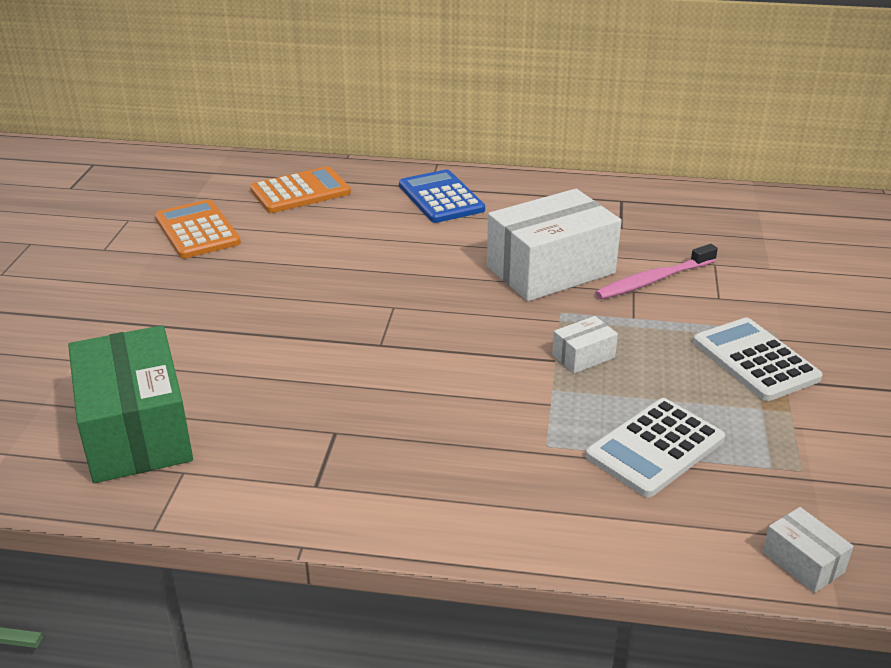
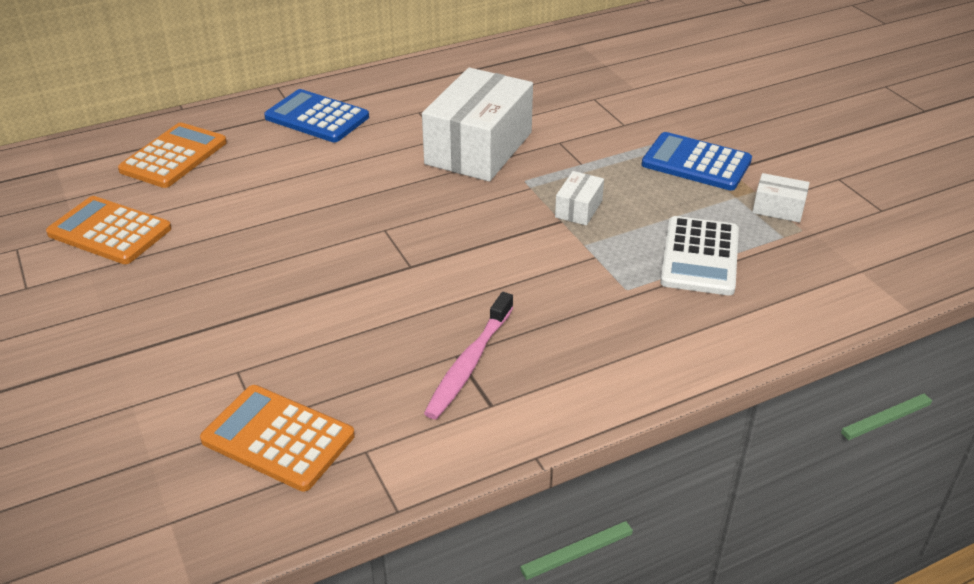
camera: 35 degrees left, 5 degrees up
green box [68,325,193,483] -> orange calculator [200,385,355,492]
pink toothbrush [595,244,718,299] -> pink toothbrush moved to [424,292,514,419]
white calculator [693,318,823,401] -> blue calculator [642,132,752,191]
white box [763,507,853,593] -> white box moved to [752,173,810,223]

